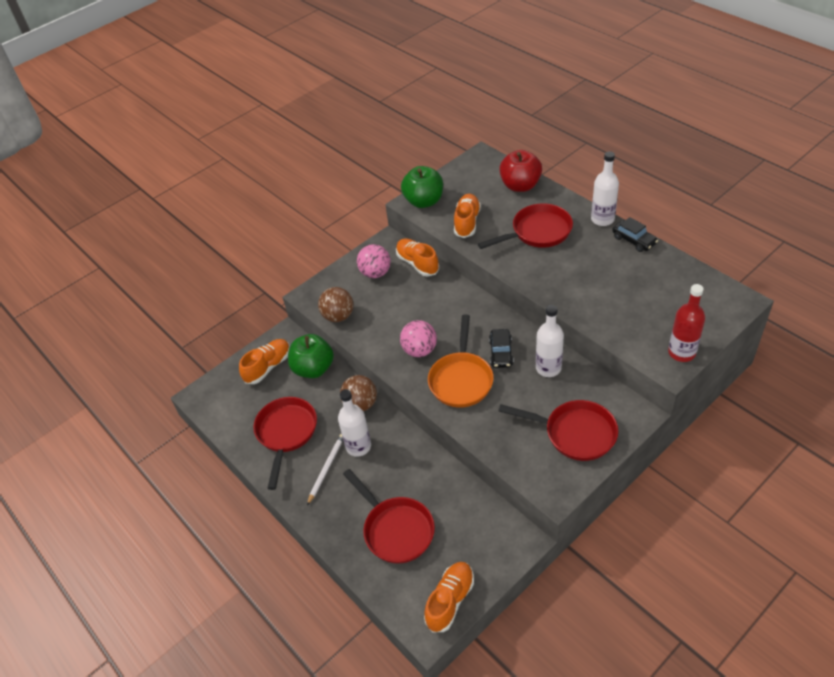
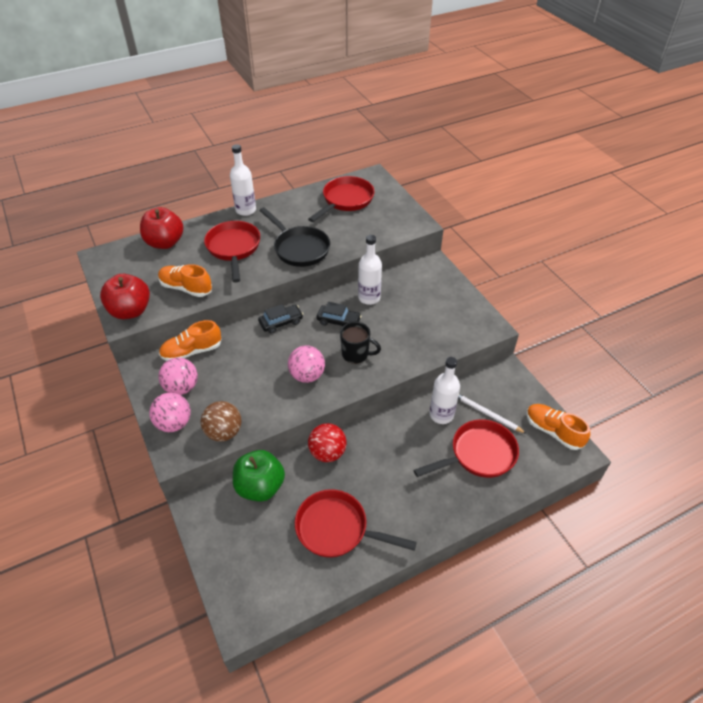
camera: 80 degrees left, 0 degrees up
orange shoe [239,339,290,384] -> none
white pencil [307,434,343,505] -> white pencil moved to [458,394,527,434]
white bottle [338,389,371,457] -> white bottle moved to [429,357,460,424]
brown ball [340,375,377,411] -> red ball [308,423,347,462]
green apple [401,166,443,208] -> red apple [100,274,150,319]
orange pan [428,314,494,408] -> black mug [340,322,381,364]
red pan [499,400,618,461] -> red pan moved to [308,176,374,222]
black car [612,217,658,252] -> black car moved to [258,304,303,334]
red bottle [668,284,705,362] -> none
none -> pink ball [149,393,191,432]
none -> black pan [259,207,330,267]

